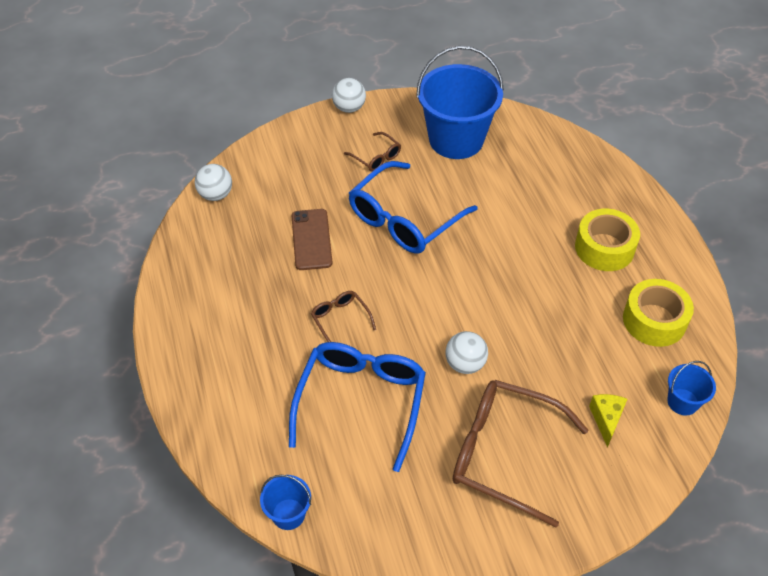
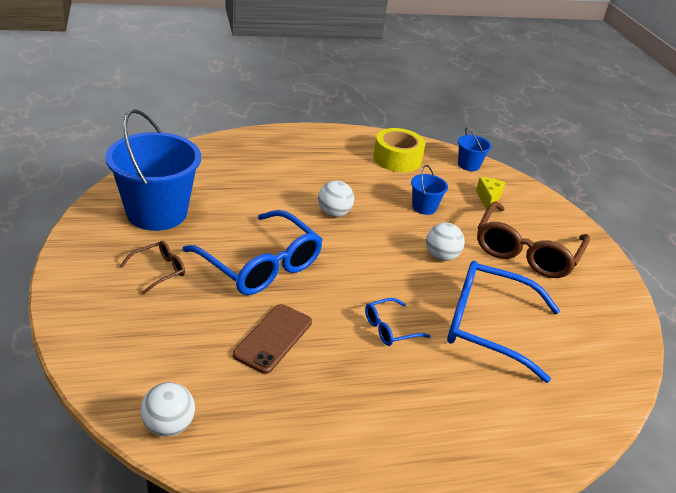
camera: 90 degrees left, 15 degrees down
blue bucket [260,475,311,530] -> blue bucket moved to [411,165,448,215]
brown phone [292,209,332,270] -> brown phone turned 60 degrees counterclockwise [233,304,312,374]
brown glasses [311,291,376,342] -> blue glasses [365,298,430,346]
white ball [332,78,366,113] -> white ball moved to [318,180,354,217]
yellow tape [575,209,640,271] -> none
yellow cheese [589,394,627,448] -> yellow cheese turned 90 degrees clockwise [476,177,505,210]

